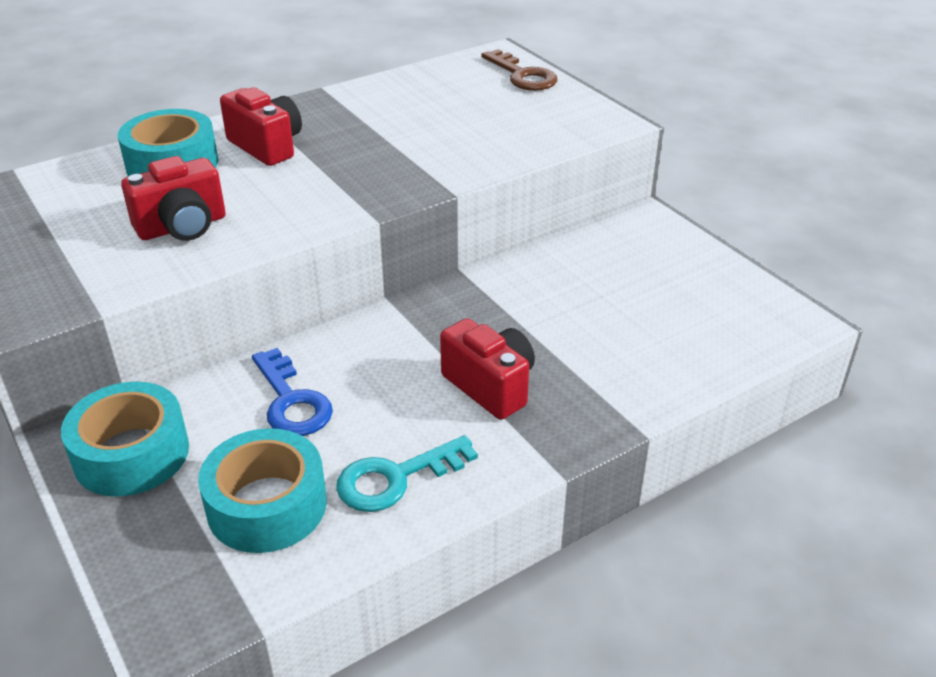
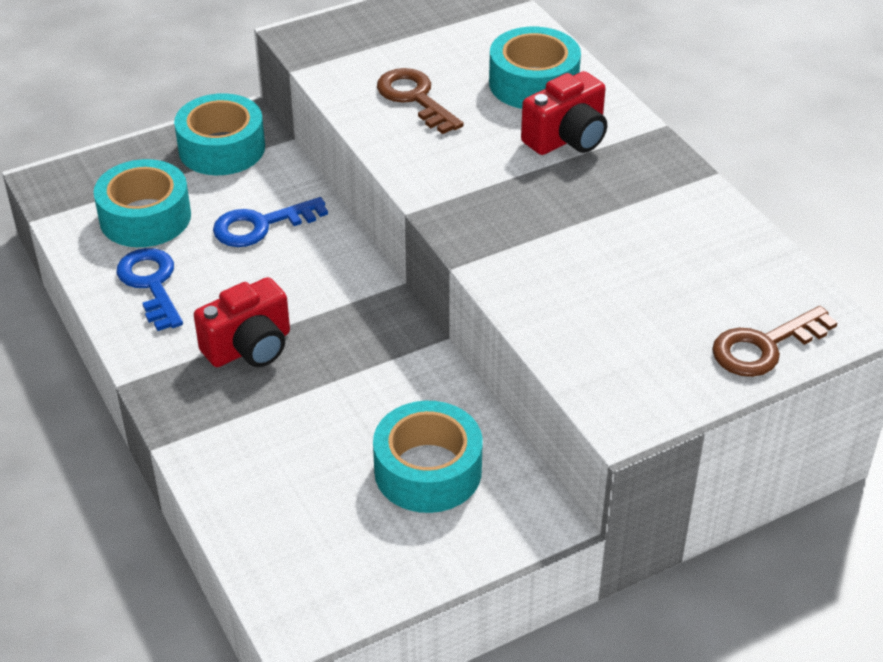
camera: 95 degrees right, 5 degrees up
red camera [121,156,226,241] -> brown key [377,68,464,134]
turquoise key [336,435,478,512] -> blue key [117,248,183,331]
none -> turquoise tape [373,401,483,513]

